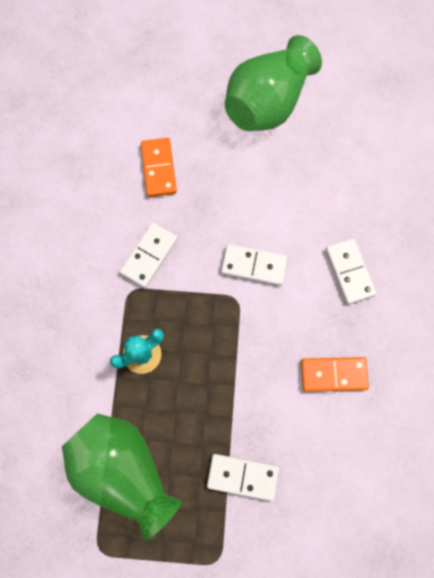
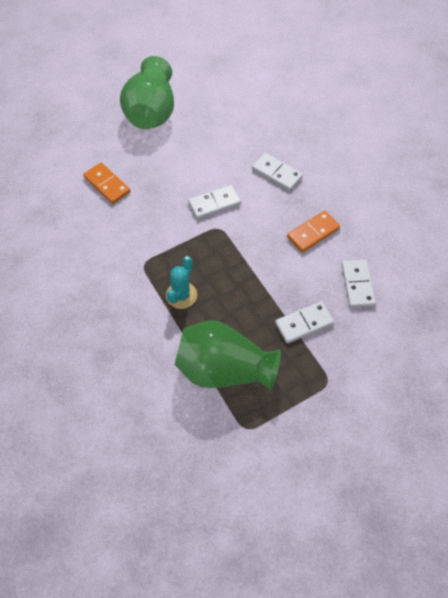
camera: 35 degrees left, 15 degrees down
white domino [120,223,178,288] -> white domino moved to [341,260,376,308]

